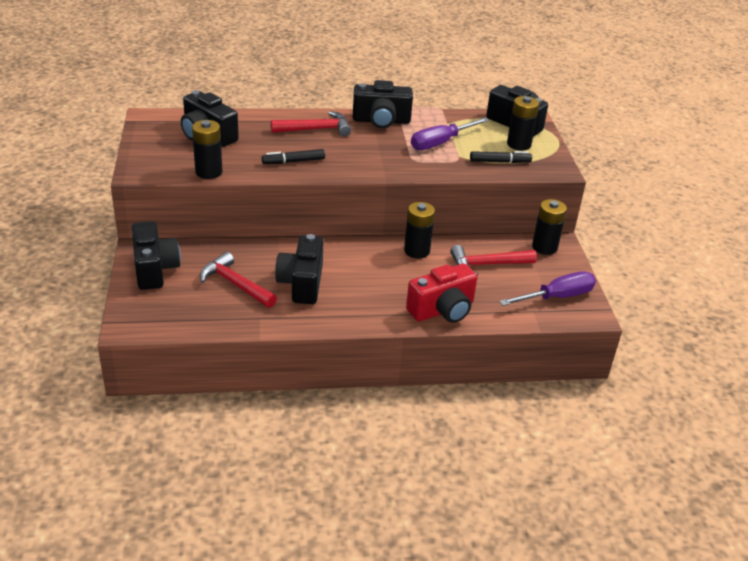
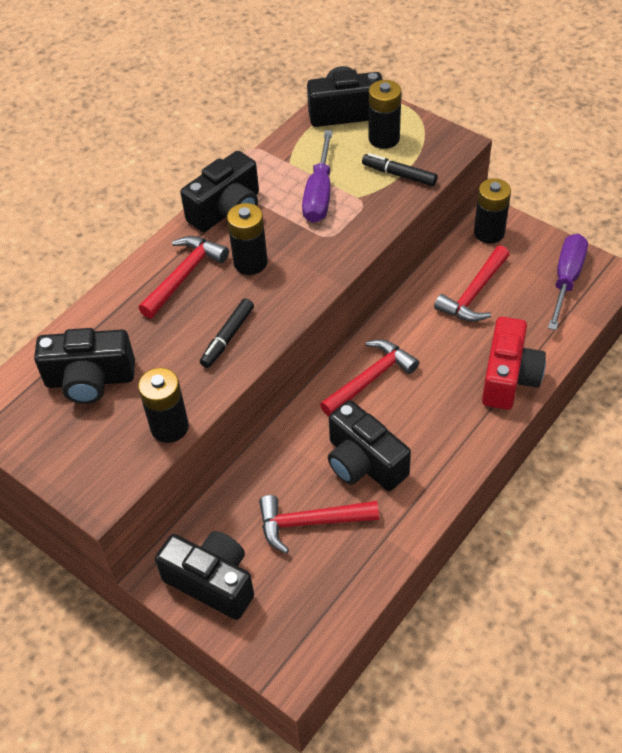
camera: 40 degrees left, 15 degrees up
black battery [404,202,435,259] -> black battery moved to [227,203,268,275]
black marker [470,151,532,163] -> black marker turned 105 degrees counterclockwise [362,153,437,186]
none -> red hammer [320,339,419,416]

